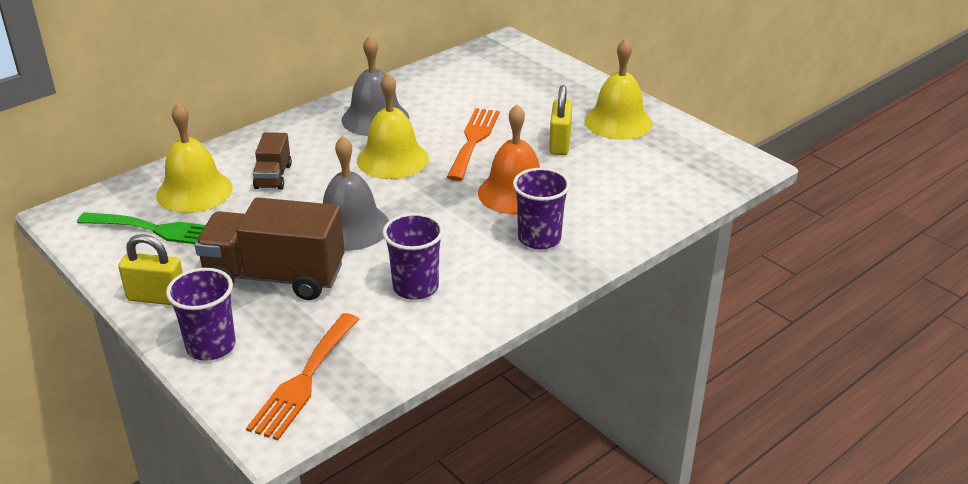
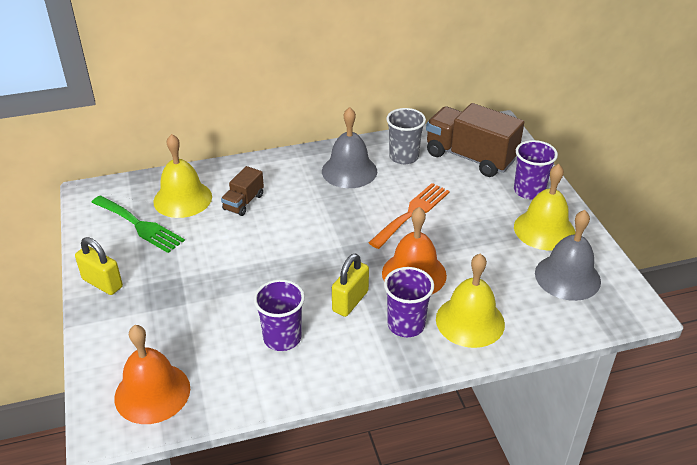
camera: 25 degrees right, 5 degrees up
purple cup [166,268,236,361] -> purple cup moved to [514,140,558,200]
brown truck [195,197,345,300] -> brown truck moved to [426,103,524,177]
orange fork [246,313,359,440] -> orange bell [114,325,190,424]
grey bell [323,136,389,250] -> grey bell moved to [535,210,601,301]
yellow bell [357,73,428,179] -> yellow bell moved to [436,254,505,348]
yellow padlock [549,85,572,155] -> yellow padlock moved to [332,254,369,317]
none -> grey cup [386,108,426,164]

